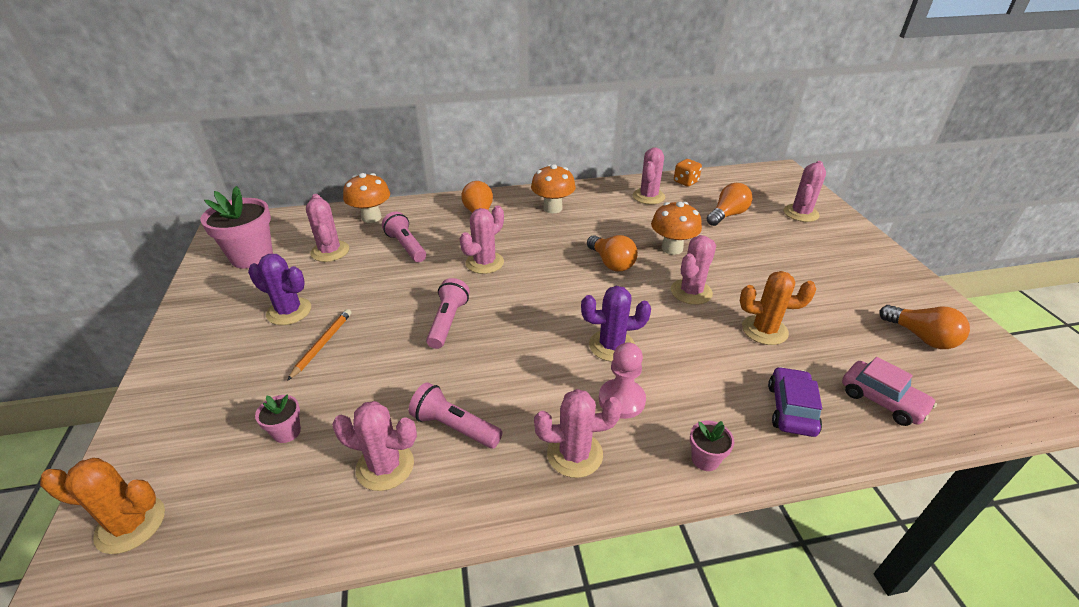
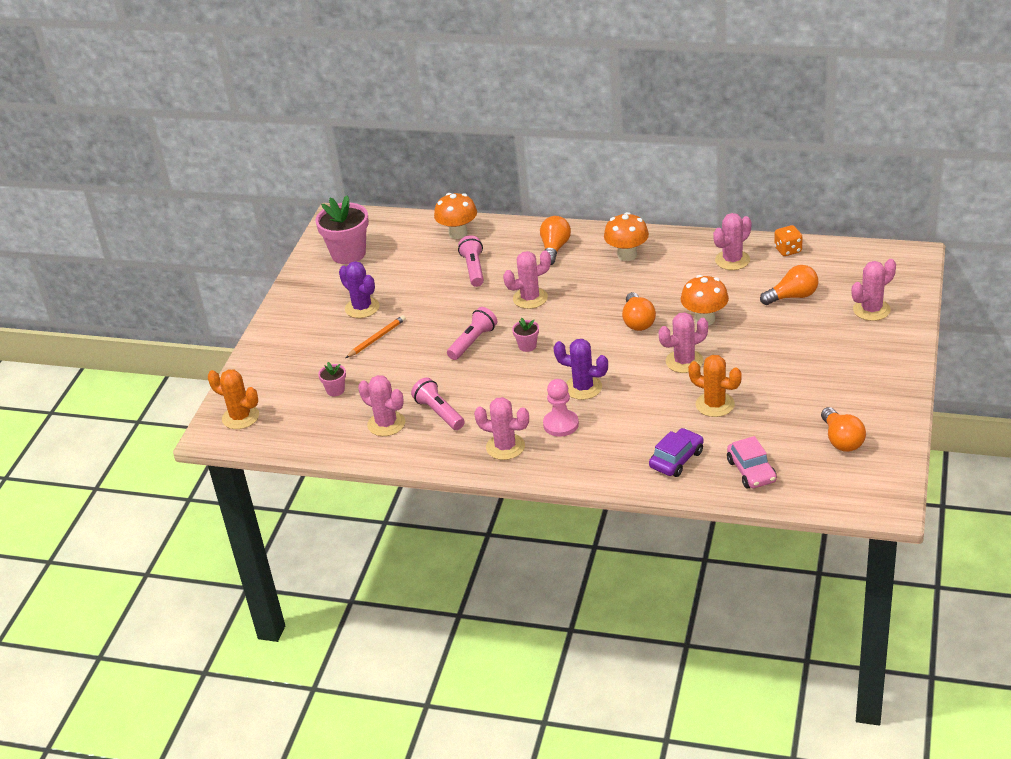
camera: 30 degrees right, 0 degrees up
pink cactus [306,194,349,262] -> none
pink flower pot [690,421,734,471] -> pink flower pot moved to [512,317,539,352]

